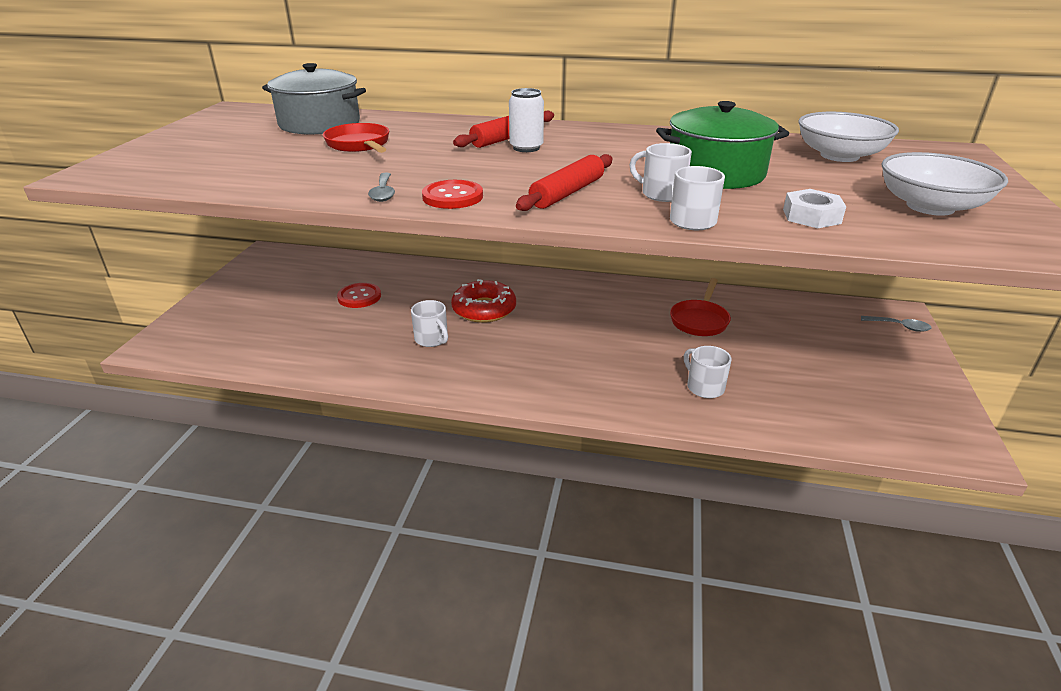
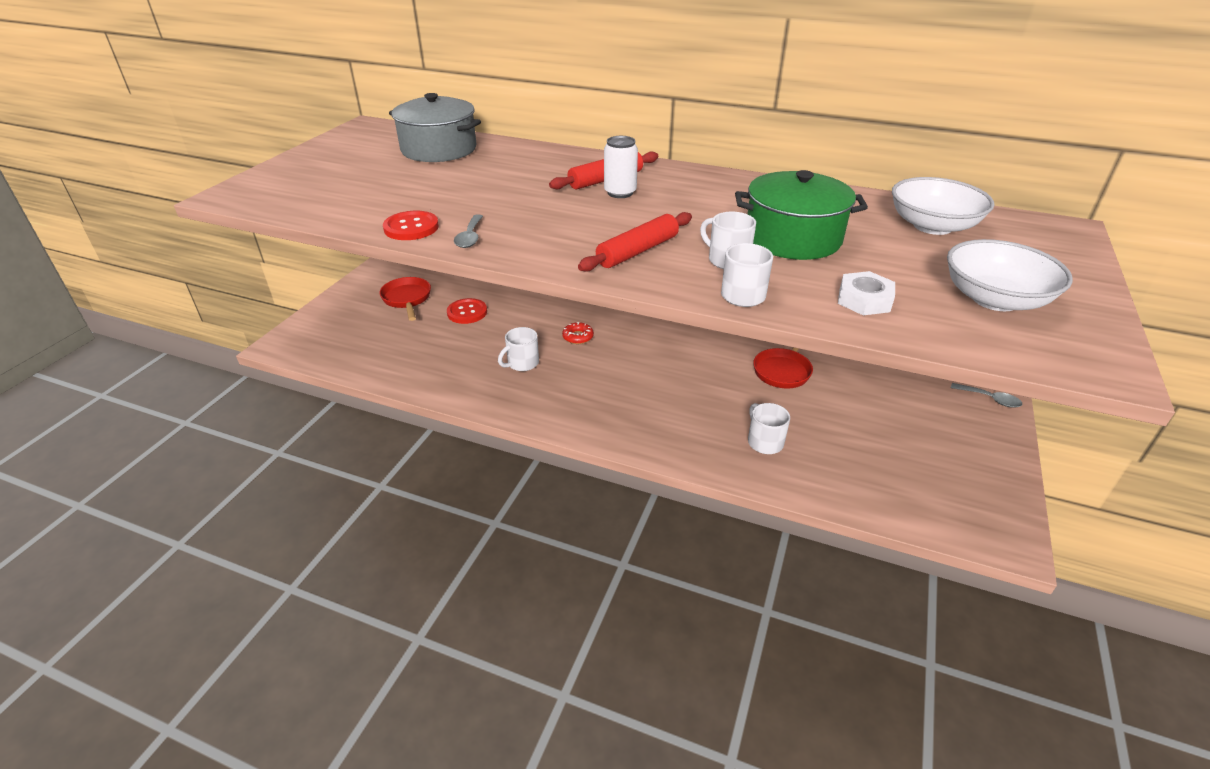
camera: 10 degrees right, 5 degrees up
red pan [323,123,389,153] -> red pan moved to [379,277,431,321]
white mug [411,300,448,347] -> white mug turned 75 degrees clockwise [498,327,539,371]
red button [422,180,483,209] -> red button moved to [383,211,439,240]
red donut [451,279,516,323] -> red donut [562,322,594,344], size x0.51

